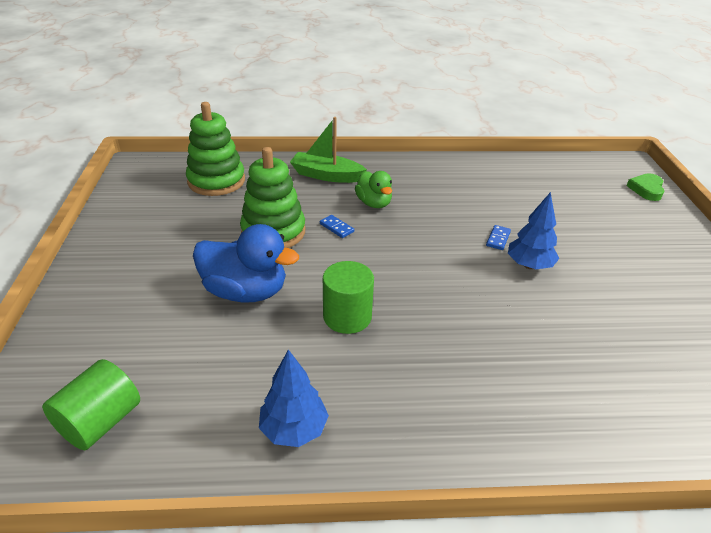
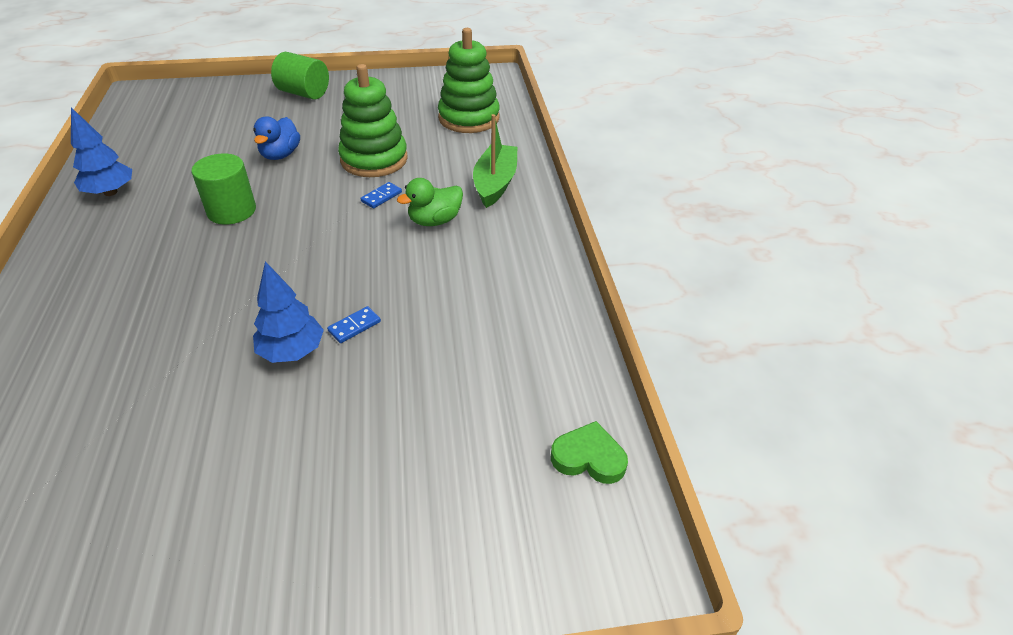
camera: 85 degrees right, 5 degrees up
green cylinder [42,359,140,450] -> green cylinder moved to [271,52,329,100]
blue duck [193,224,299,302] -> blue duck [253,117,300,160], size x0.61
blue domino [486,225,511,250] -> blue domino turned 60 degrees counterclockwise [327,306,381,343]
green heart [626,173,664,201] -> green heart moved to [551,421,628,484]

